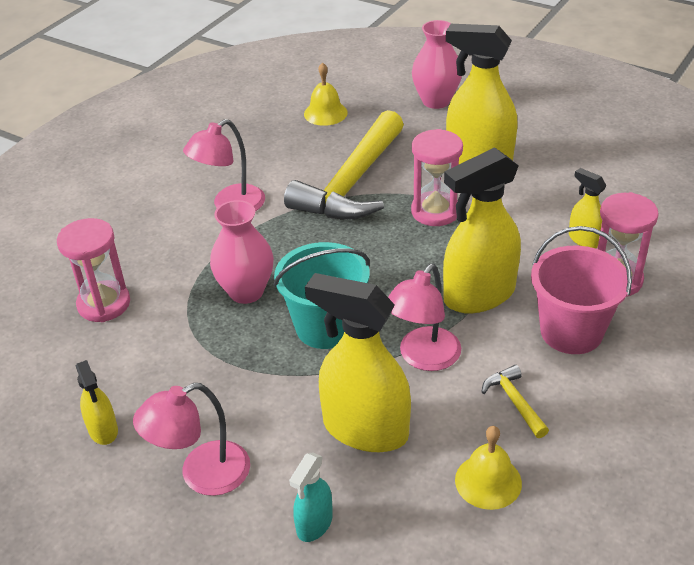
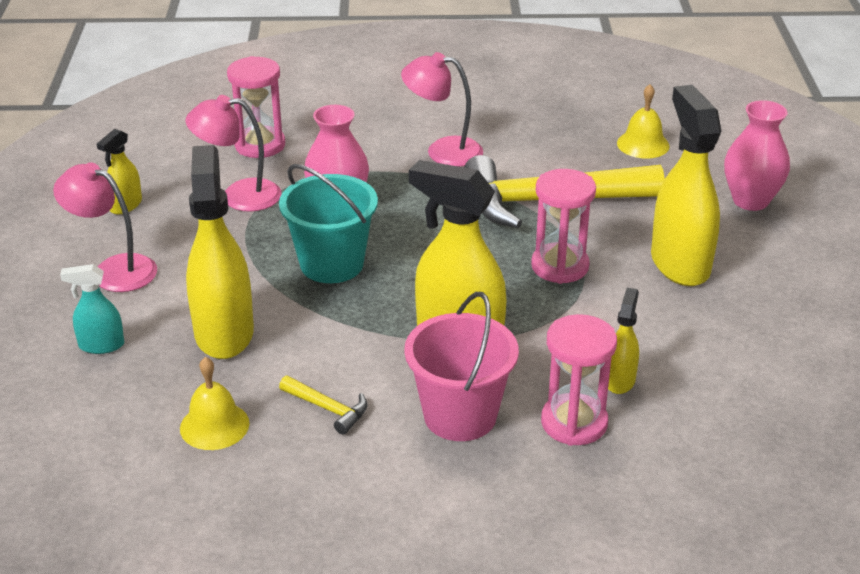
camera: 55 degrees right, 5 degrees down
pink lamp [388,264,461,371] -> pink lamp moved to [185,95,281,212]
yellow hammer [482,365,549,438] -> yellow hammer turned 90 degrees clockwise [279,376,368,435]

